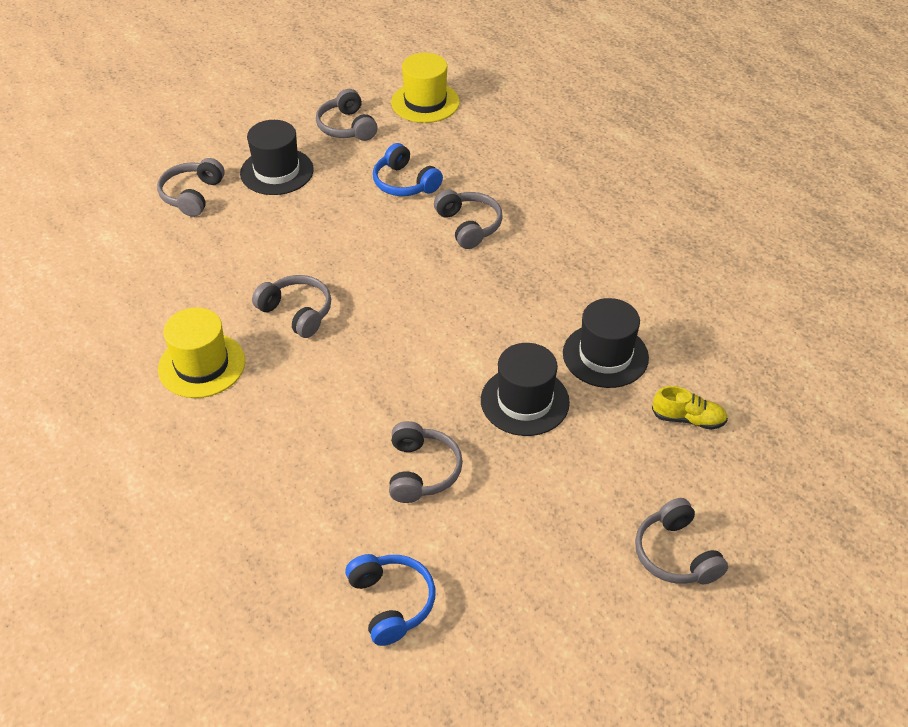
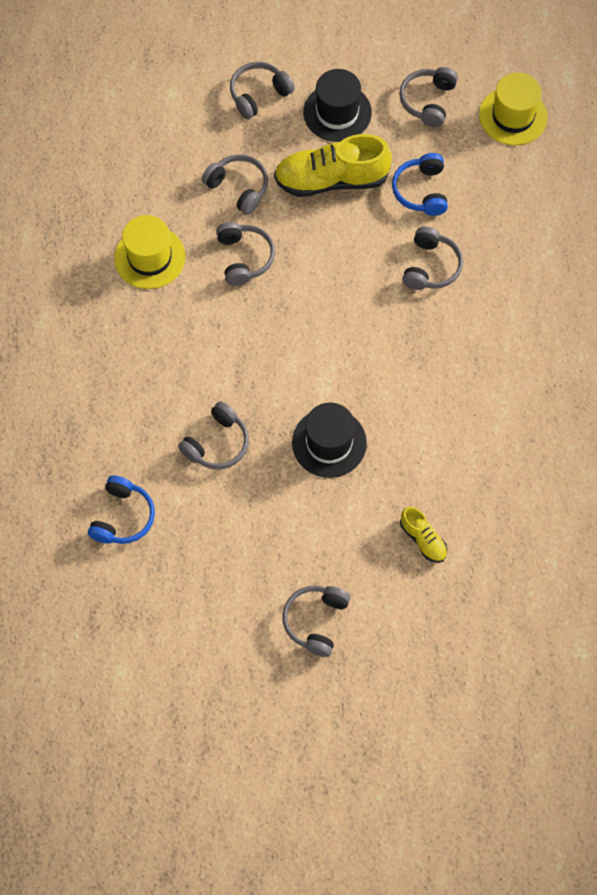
camera: 40 degrees right, 20 degrees up
black hat [563,298,649,388] -> none
none -> grey headphones [202,154,268,215]
none -> yellow shoe [274,134,392,197]

